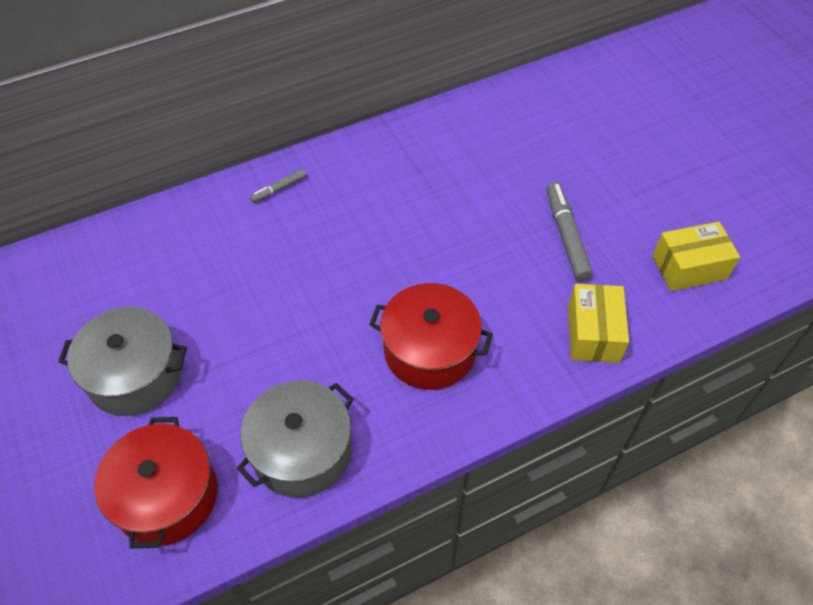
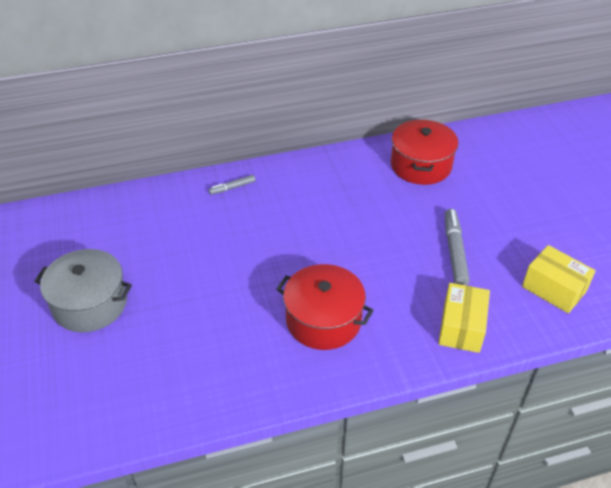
camera: 10 degrees right, 10 degrees down
red pot [94,417,217,548] -> red pot moved to [391,119,458,185]
grey pot [237,380,354,498] -> none
yellow box [652,221,740,291] -> yellow box turned 45 degrees clockwise [522,245,596,313]

